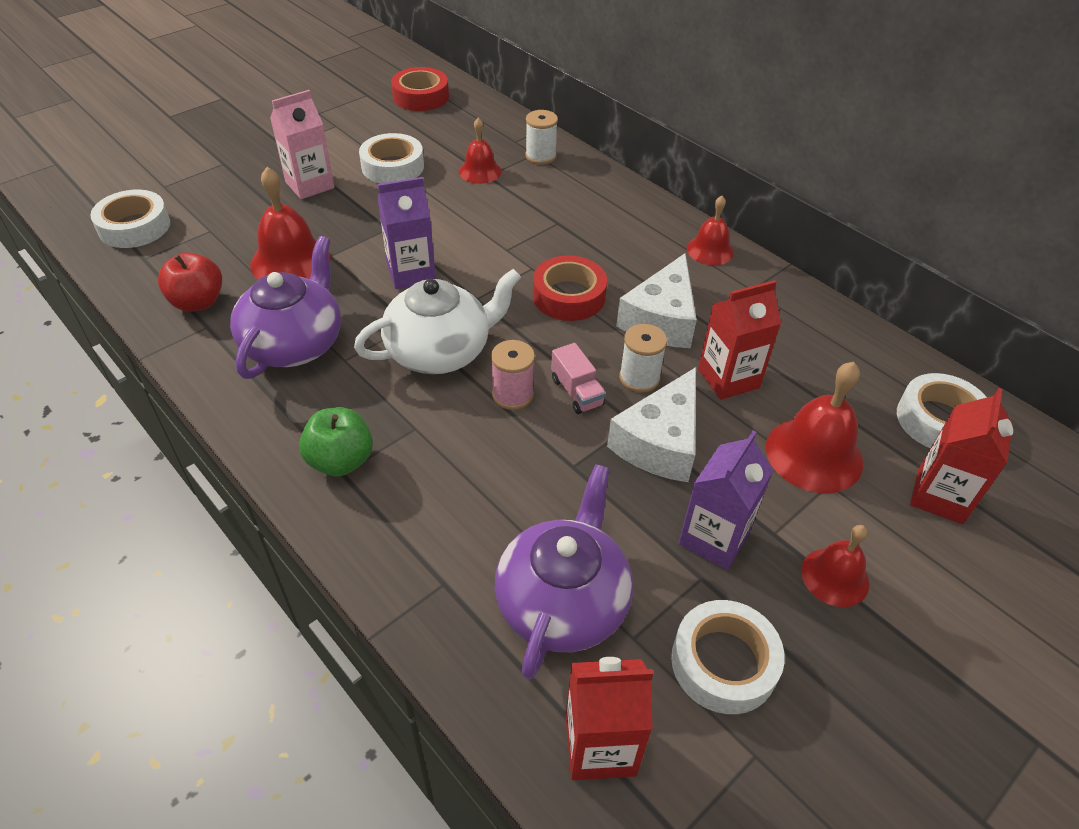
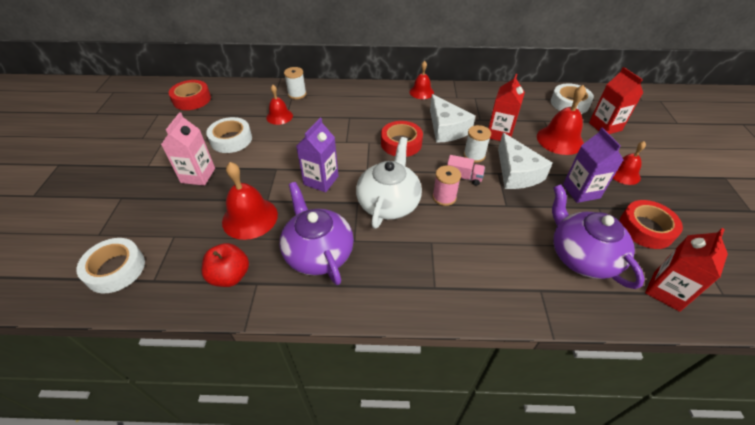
camera: 45 degrees left, 0 degrees up
green apple [299,407,373,477] -> none
white tape [671,600,785,714] -> red tape [619,200,683,249]

